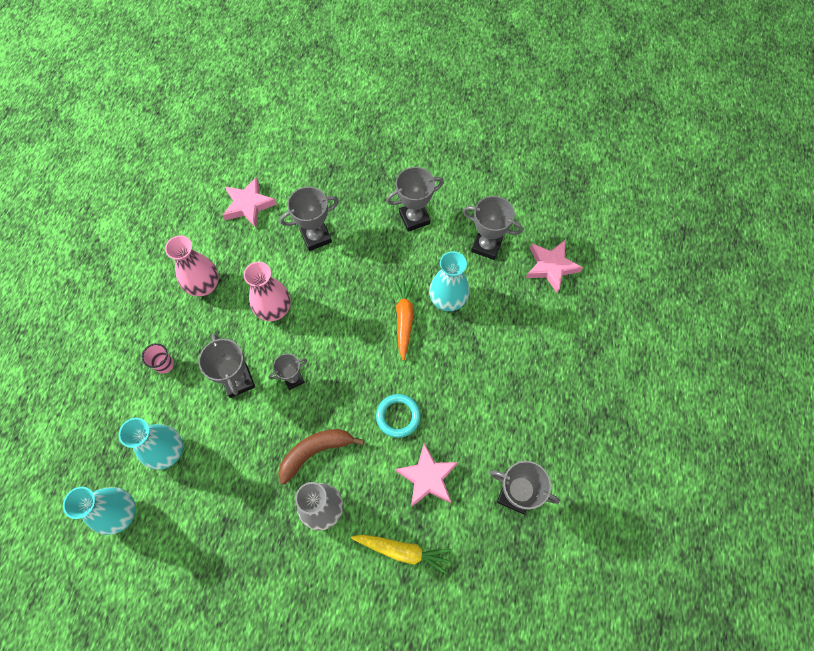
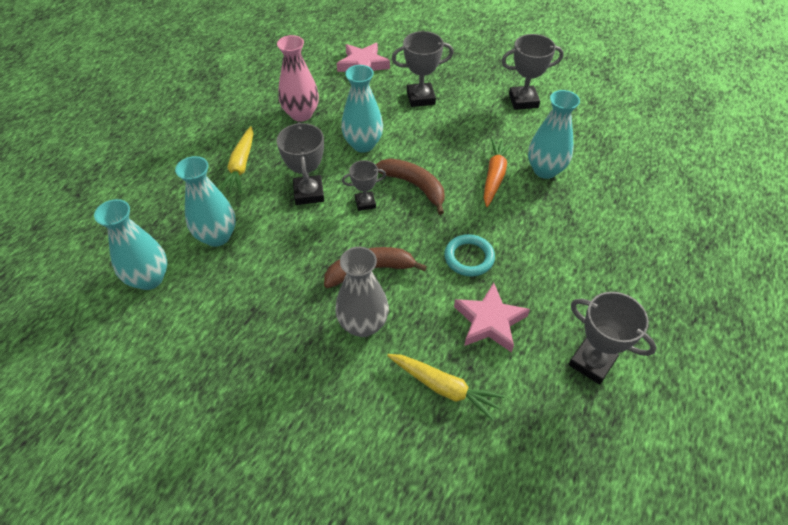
camera: 15 degrees right, 15 degrees down
pink cup [142,343,174,374] -> yellow carrot [219,126,254,193]
pink vase [244,262,291,321] -> turquoise vase [341,65,383,153]
grey trophy [463,196,523,260] -> none
pink star [526,240,583,293] -> none
none -> brown banana [375,158,445,215]

